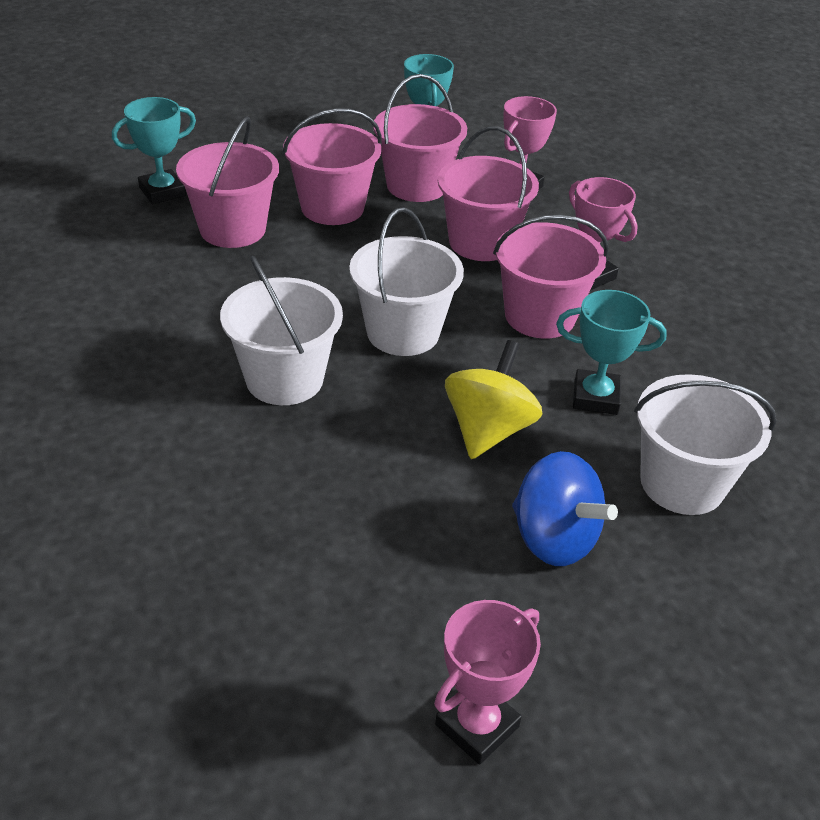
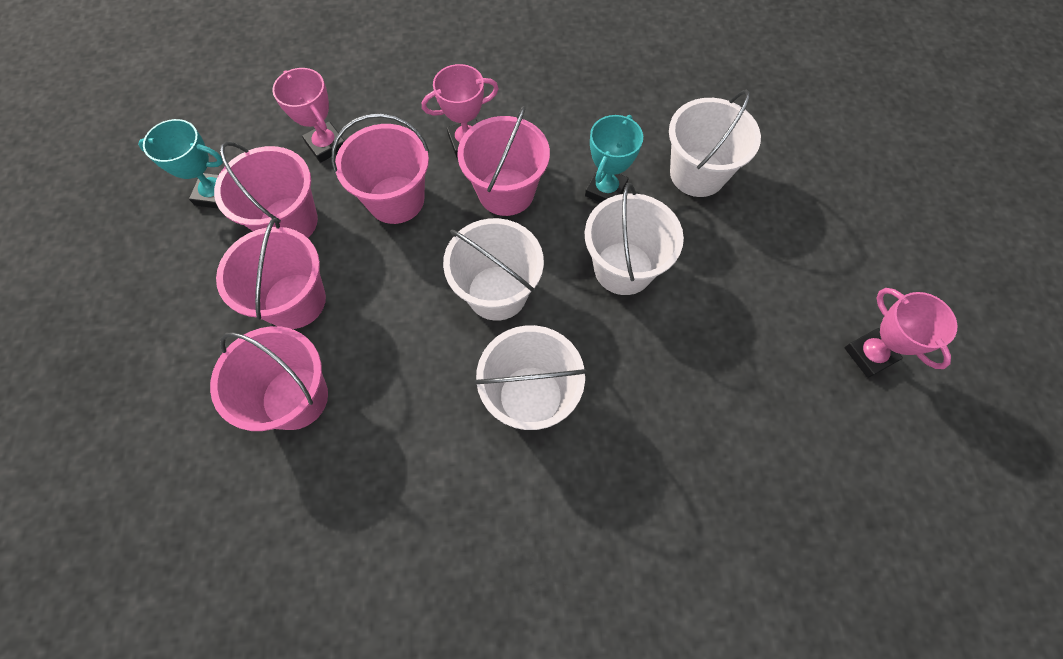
camera: 70 degrees left, 25 degrees up
turquoise trophy [112,97,196,204] -> none
yellow spinning top [445,340,542,459] -> white bucket [585,183,684,295]
blue spinning top [512,451,618,566] -> none

